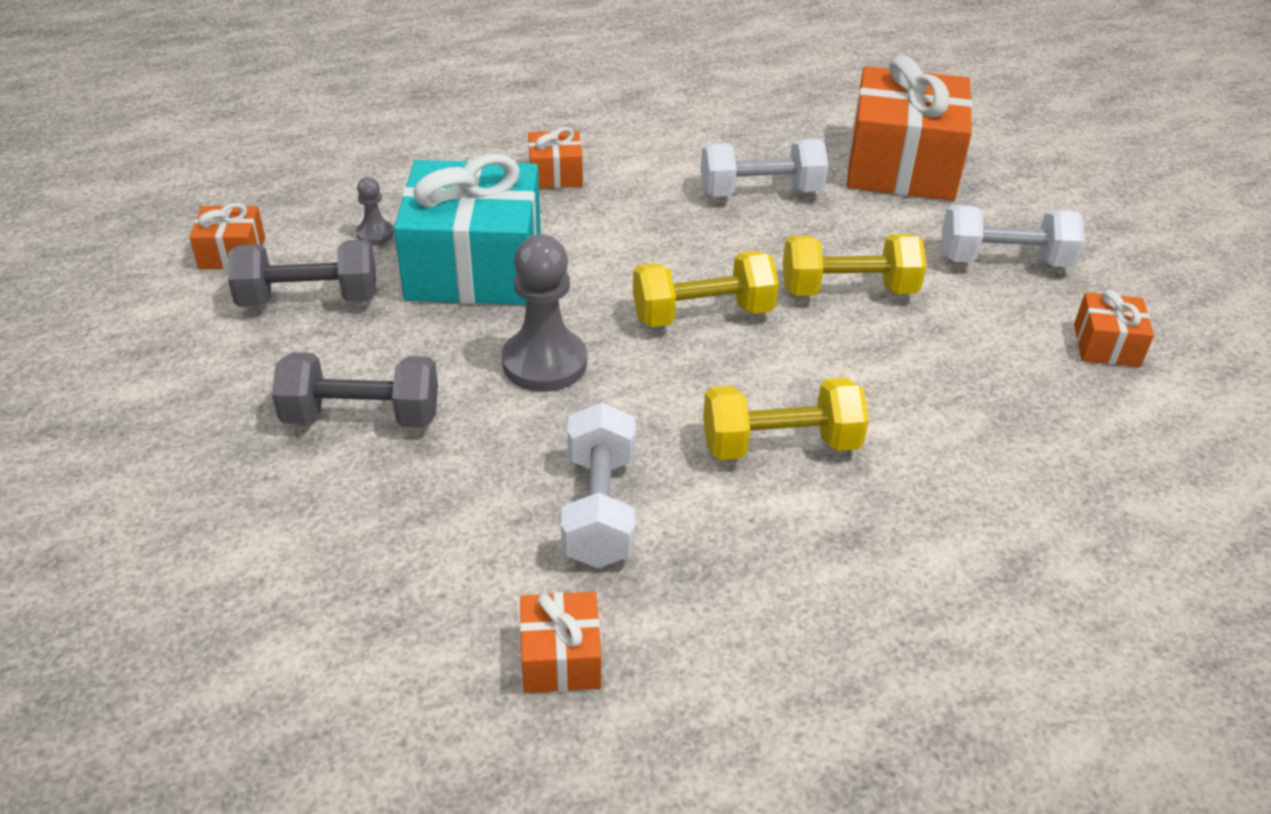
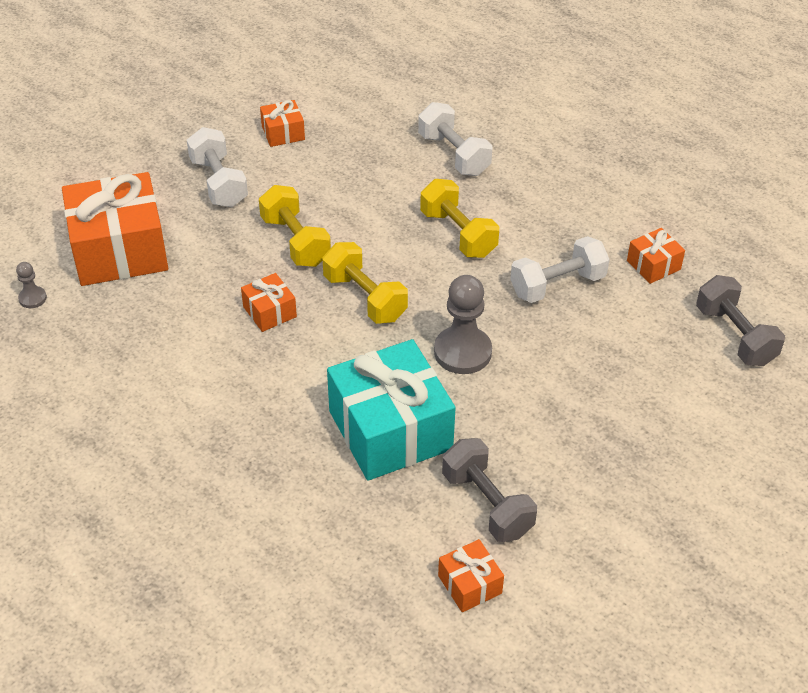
camera: 115 degrees left, 5 degrees up
grey dumbbell [272,352,438,428] -> grey dumbbell moved to [696,275,785,366]
grey pawn [356,177,394,245] -> grey pawn moved to [16,262,47,308]
orange gift [528,127,583,188] -> orange gift moved to [241,273,297,332]
white dumbbell [701,139,828,197] -> white dumbbell moved to [418,102,493,176]

